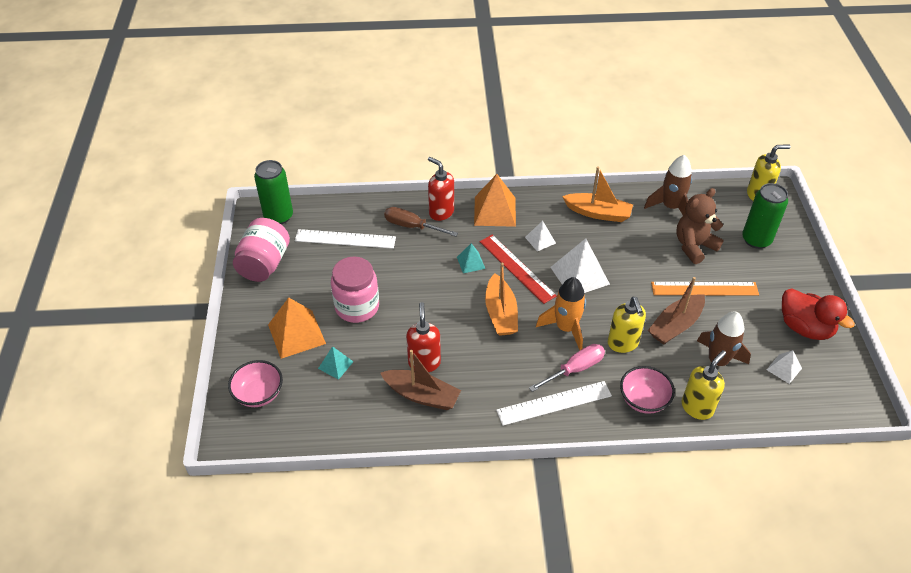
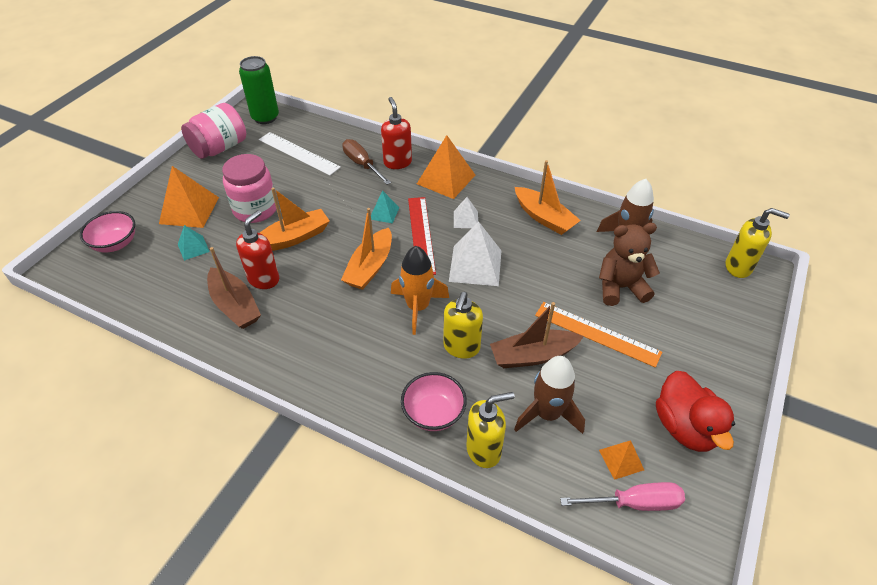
camera: 30 degrees right, 0 degrees up
white ruler [496,381,612,426] -> none
pink screwdriver [529,344,605,392] -> pink screwdriver moved to [560,482,685,511]
green can [742,183,788,249] -> none
white pyramid [766,350,802,384] -> orange pyramid [599,440,644,480]
none -> orange boat [260,188,330,251]

